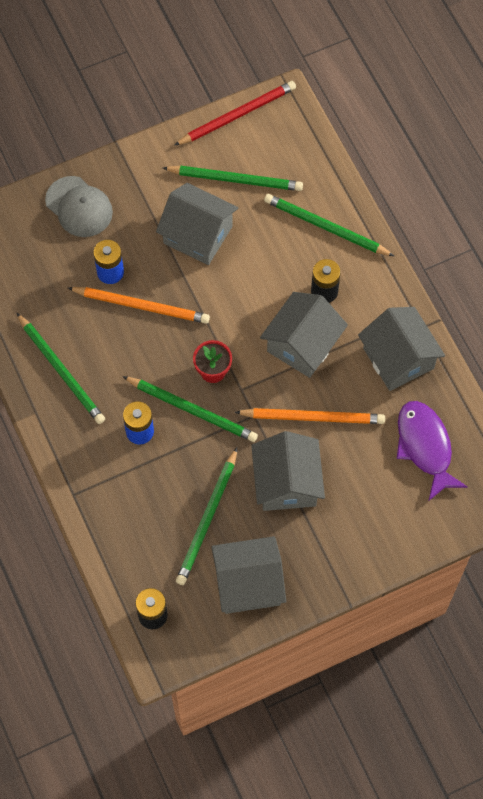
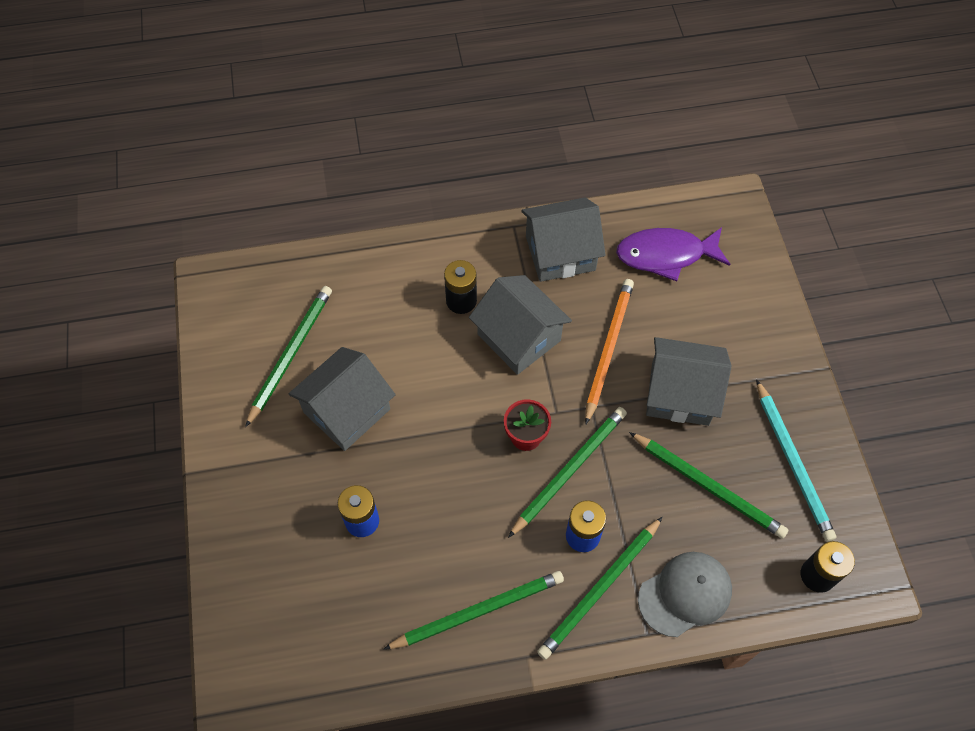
camera: 75 degrees left, 5 degrees down
grey cap [45,176,113,237] -> grey cap moved to [638,552,732,637]
orange pencil [68,287,210,324] -> none
red pencil [174,81,296,146] -> none
grey house [211,536,286,614] -> turquoise pencil [756,379,836,542]
green pencil [264,194,394,256] -> green pencil moved to [537,517,662,660]

